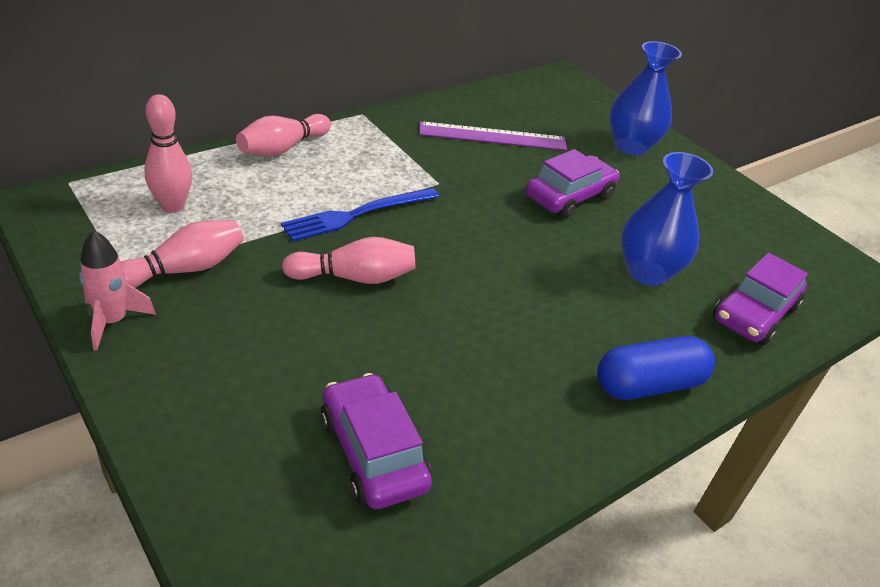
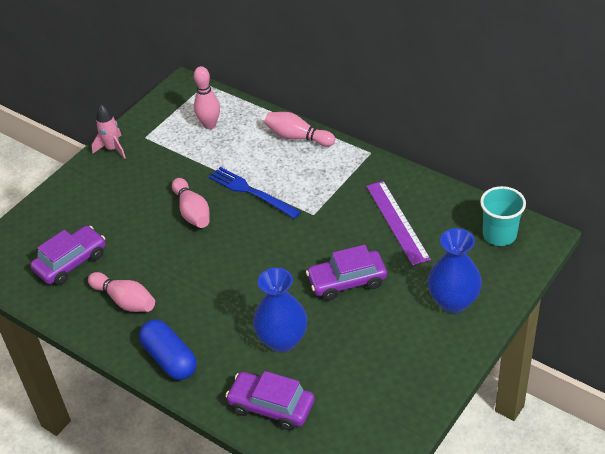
camera: 80 degrees right, 5 degrees up
pink bowling pin [121,220,244,288] -> pink bowling pin moved to [88,272,155,312]
purple car [526,149,619,218] -> purple car turned 135 degrees clockwise [306,245,387,301]
none -> turquoise cup [480,186,526,246]

